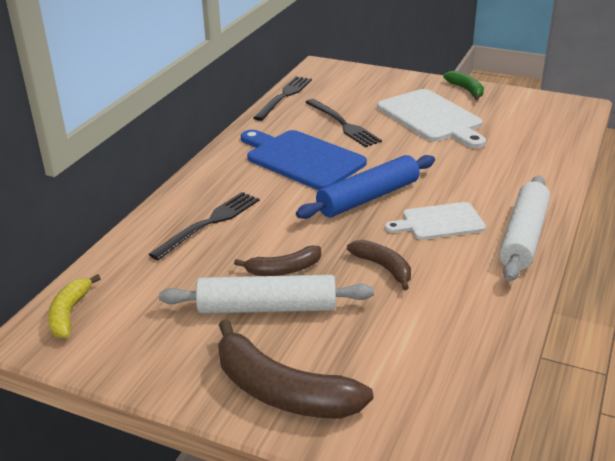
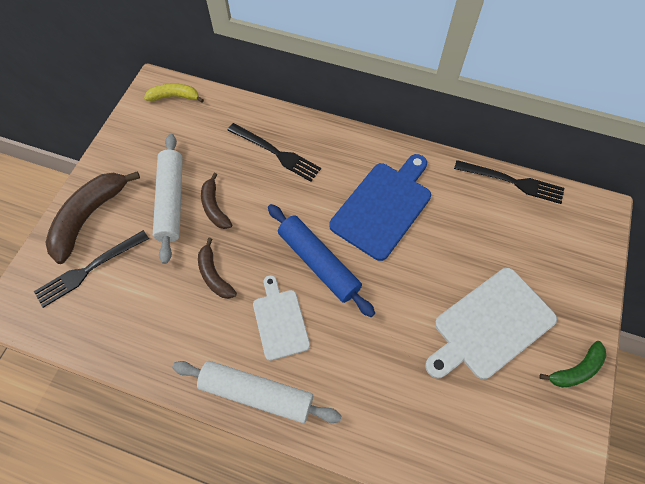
camera: 85 degrees right, 30 degrees up
black fork [305,99,382,147] -> black fork moved to [34,230,149,308]
brown banana [347,240,411,290] -> brown banana turned 105 degrees clockwise [198,238,237,299]

